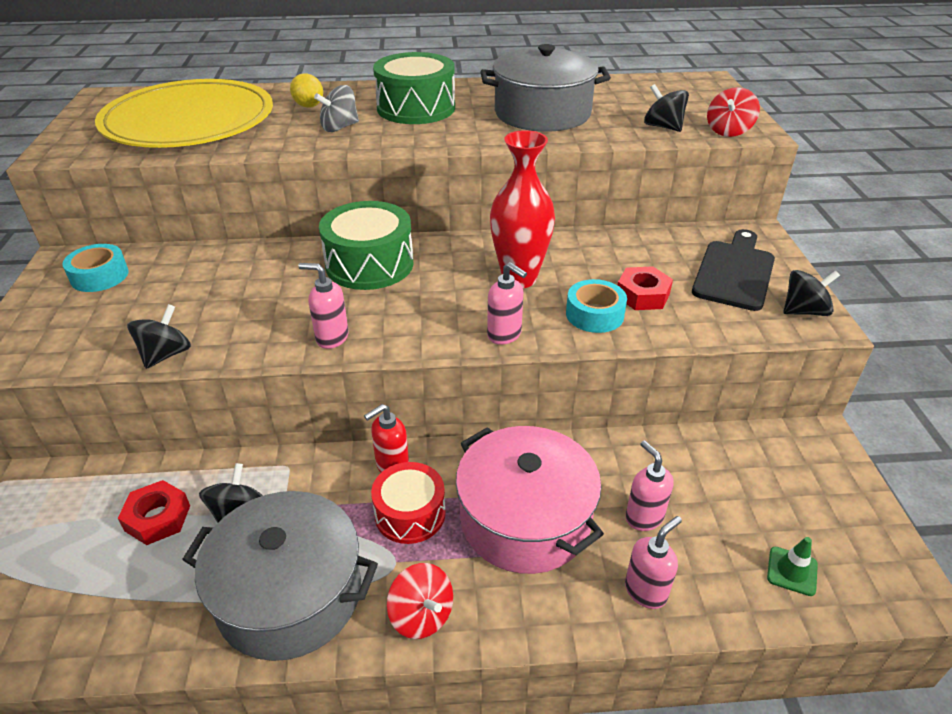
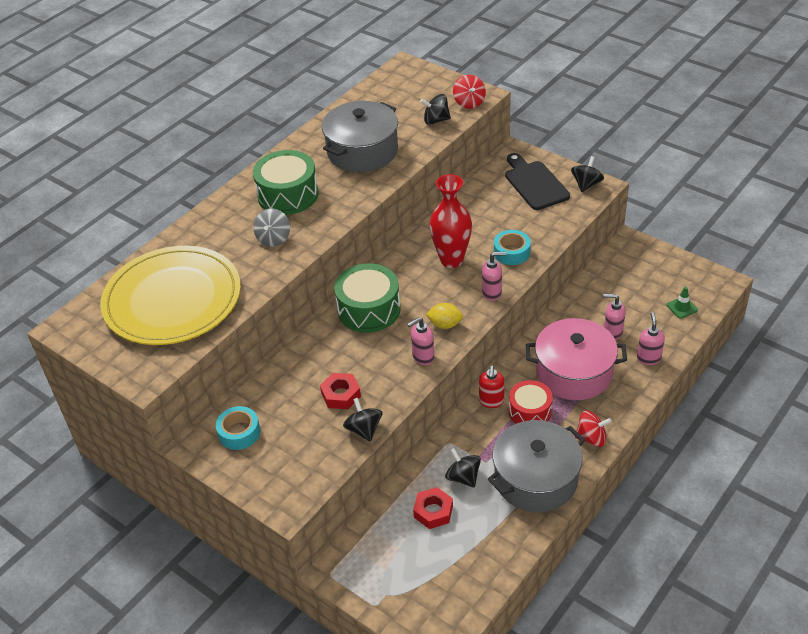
camera: 45 degrees left, 5 degrees up
yellow lemon [290,73,323,108] -> yellow lemon moved to [426,303,463,329]
red nut [617,266,673,310] -> red nut moved to [320,373,361,409]

